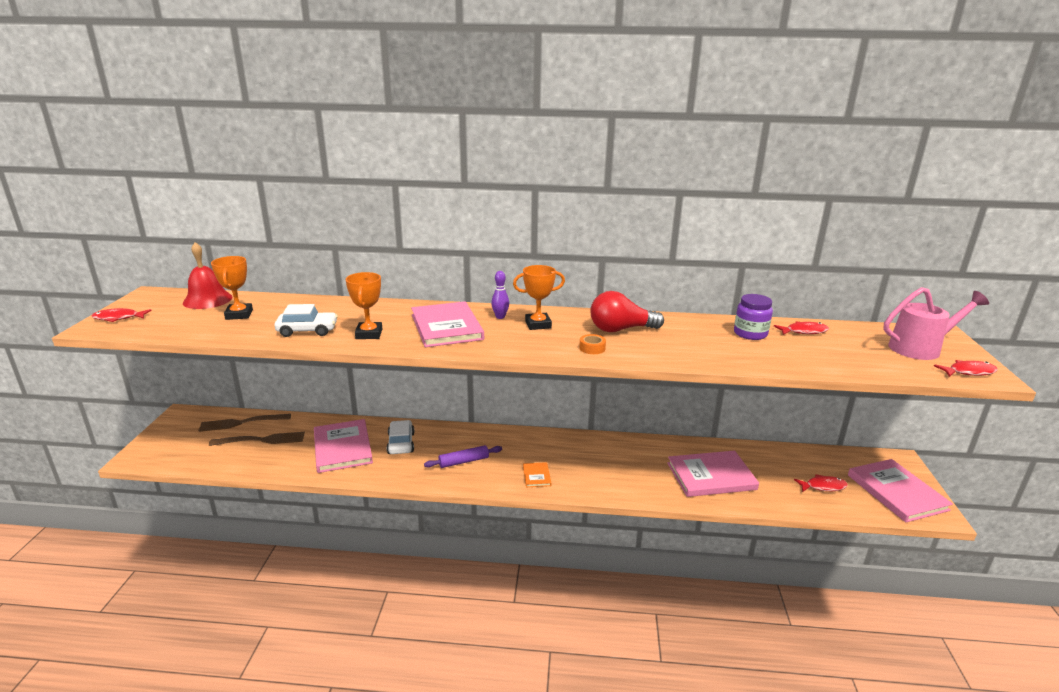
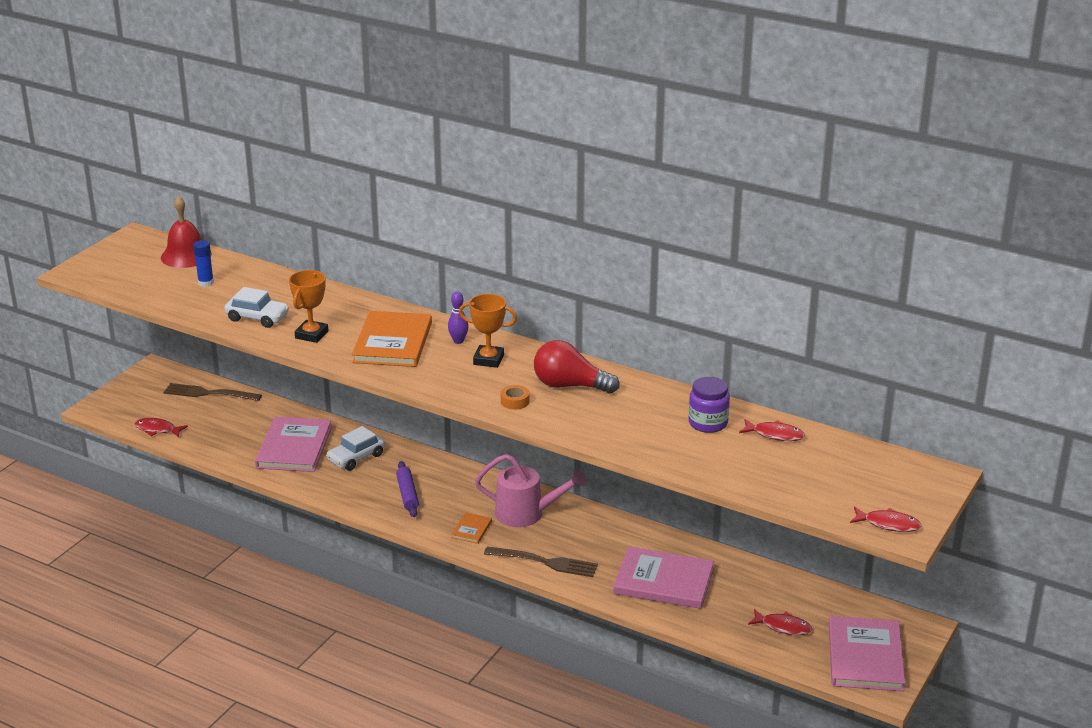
camera: 25 degrees right, 5 degrees up
red fish [91,308,152,322] -> red fish moved to [135,418,188,437]
brown fork [209,432,305,446] -> brown fork moved to [484,546,598,577]
orange trophy [211,256,253,320] -> blue glue stick [193,240,214,287]
white car [386,420,414,454] -> white car turned 150 degrees counterclockwise [326,426,385,471]
pink book [411,301,484,347] -> orange book [352,311,432,367]
purple rolling pin [424,445,502,468] -> purple rolling pin turned 75 degrees clockwise [396,461,419,517]
pink watering can [884,287,989,360] -> pink watering can moved to [475,454,587,527]

